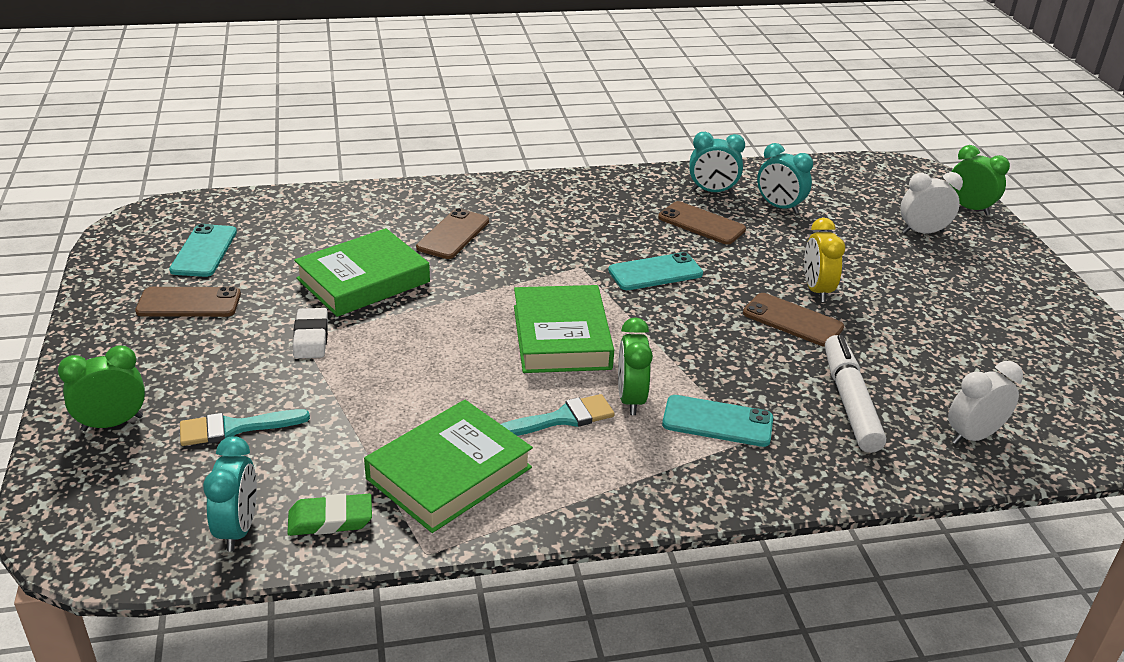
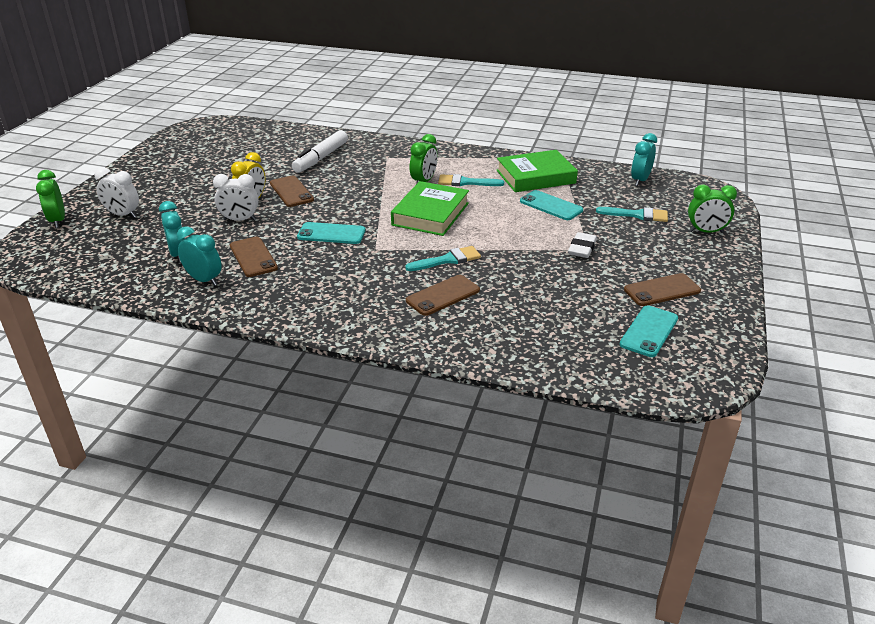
camera: 150 degrees left, 0 degrees up
brown phone [135,287,241,317] -> brown phone turned 45 degrees counterclockwise [624,273,701,306]
green eraser [287,494,372,536] -> none
green book [294,228,430,317] -> none
turquoise phone [662,395,773,447] -> turquoise phone moved to [520,190,583,220]
white clock [948,361,1023,444] -> white clock moved to [213,174,259,221]
none -> turquoise brush [405,246,481,271]

